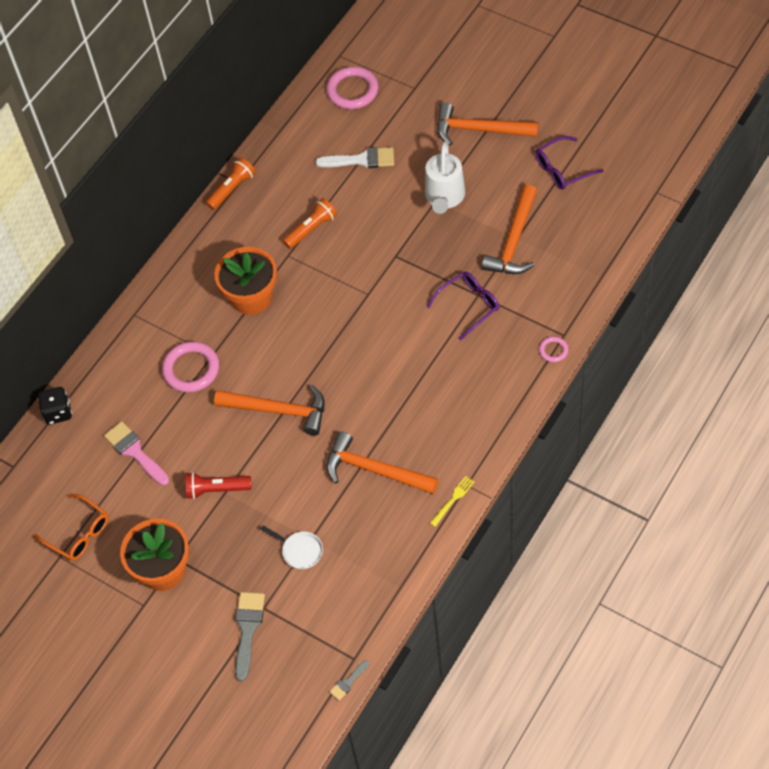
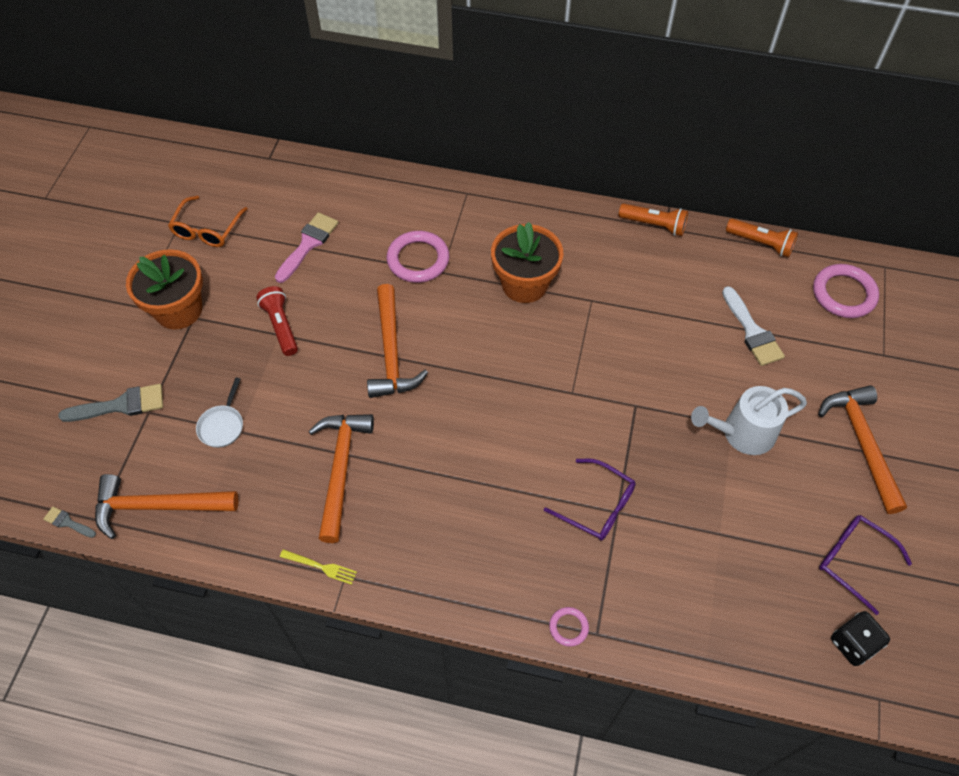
camera: 65 degrees right, 0 degrees up
black dice [38,387,72,425] -> black dice moved to [831,611,890,666]
orange flashlight [283,198,337,249] -> orange flashlight moved to [726,218,798,258]
orange hammer [482,185,537,274] -> orange hammer moved to [95,474,238,539]

